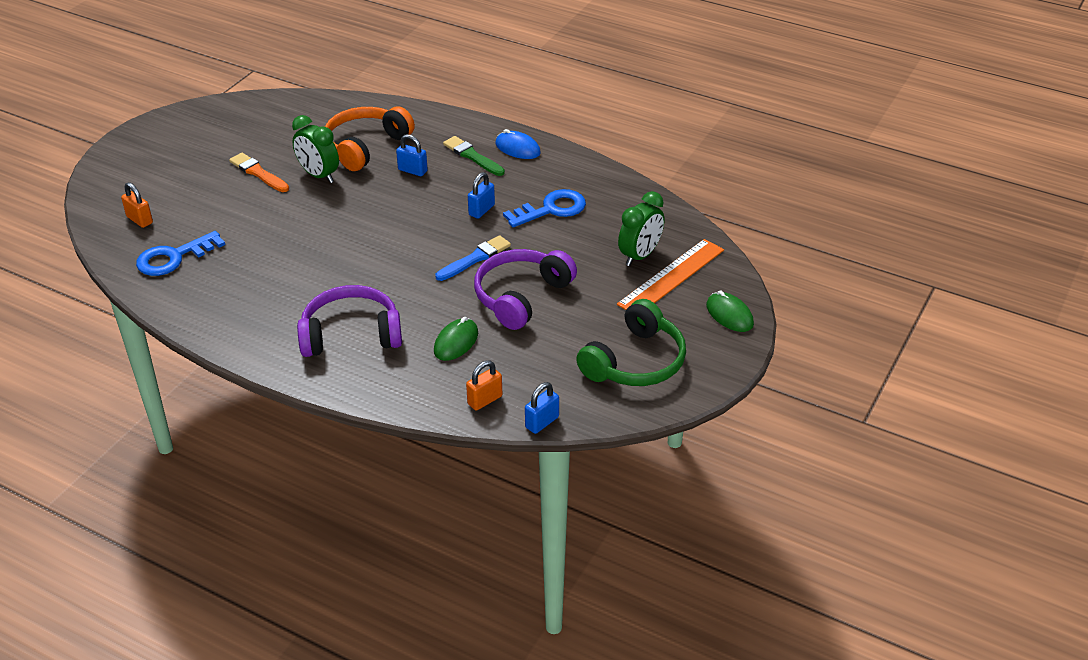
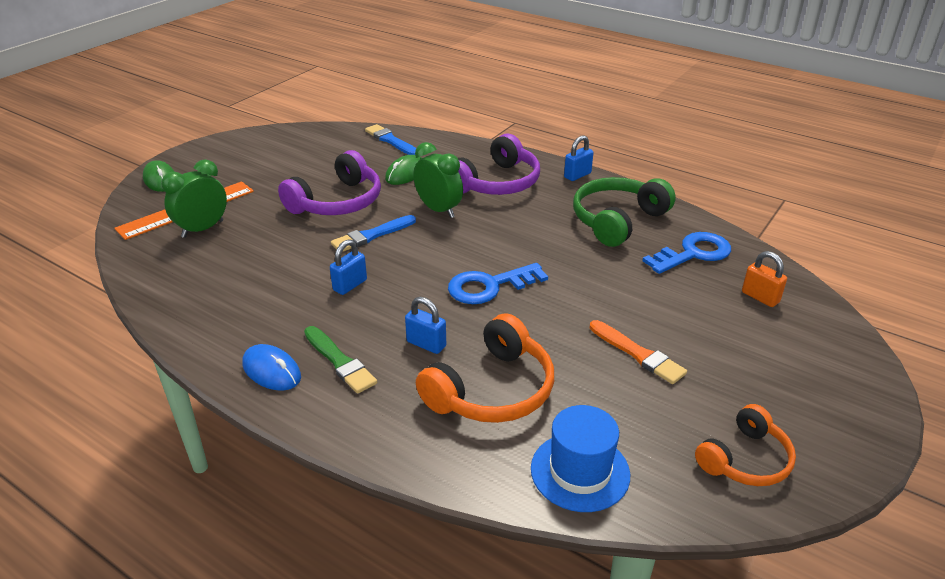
camera: 175 degrees left, 5 degrees down
green clock [292,115,339,183] -> green clock moved to [413,142,463,218]
purple headphones [297,285,402,357] -> purple headphones turned 45 degrees counterclockwise [458,134,540,195]
orange padlock [466,360,502,411] -> blue brush [365,124,416,155]
blue key [503,189,586,227] -> blue key moved to [448,263,548,304]
blue padlock [525,382,559,434] -> blue padlock moved to [564,135,594,181]
green headphones [576,299,686,386] -> green headphones moved to [573,177,676,247]
none -> blue hat [531,405,630,512]
none -> orange headphones [695,404,796,486]

